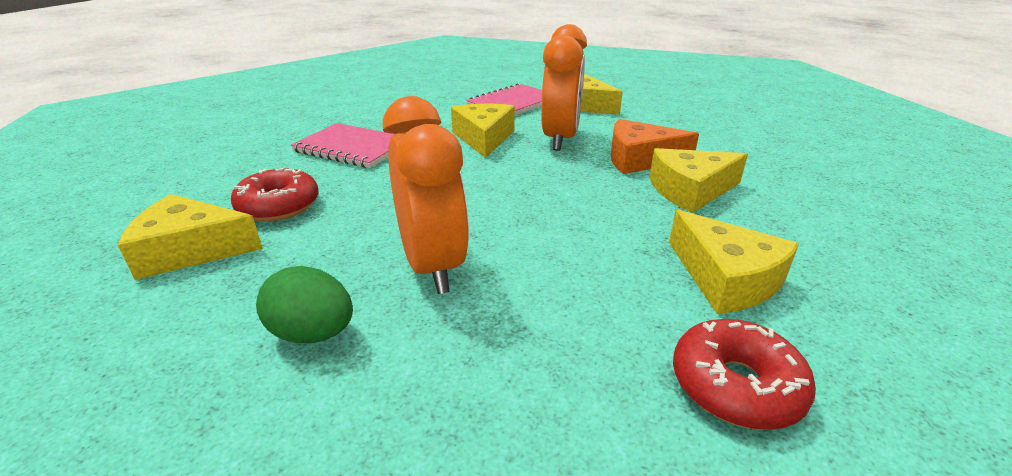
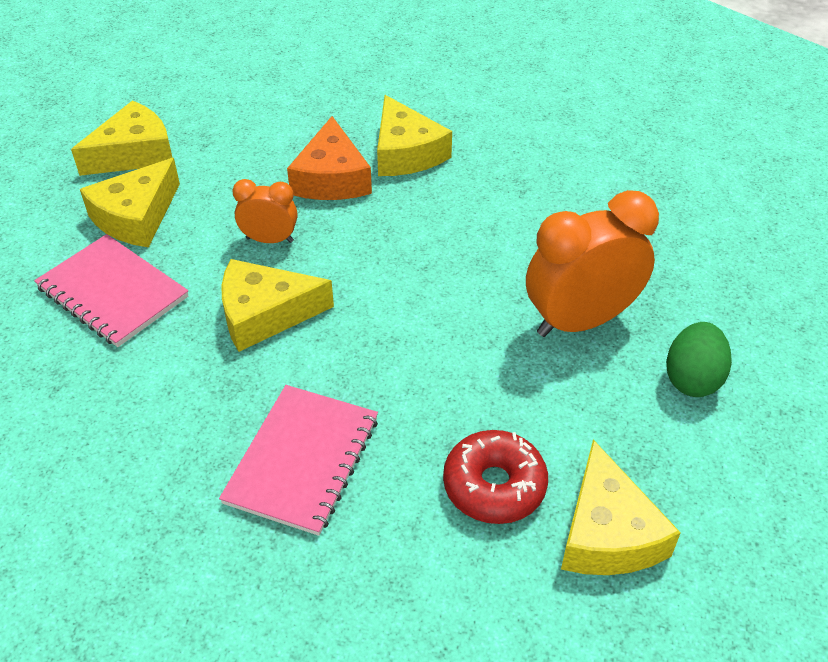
camera: 95 degrees left, 15 degrees up
orange clock [541,24,587,151] -> orange clock [232,179,297,243], size x0.53
yellow cheese [669,210,799,314] -> yellow cheese moved to [71,100,172,176]
red donut [673,319,816,430] -> none

